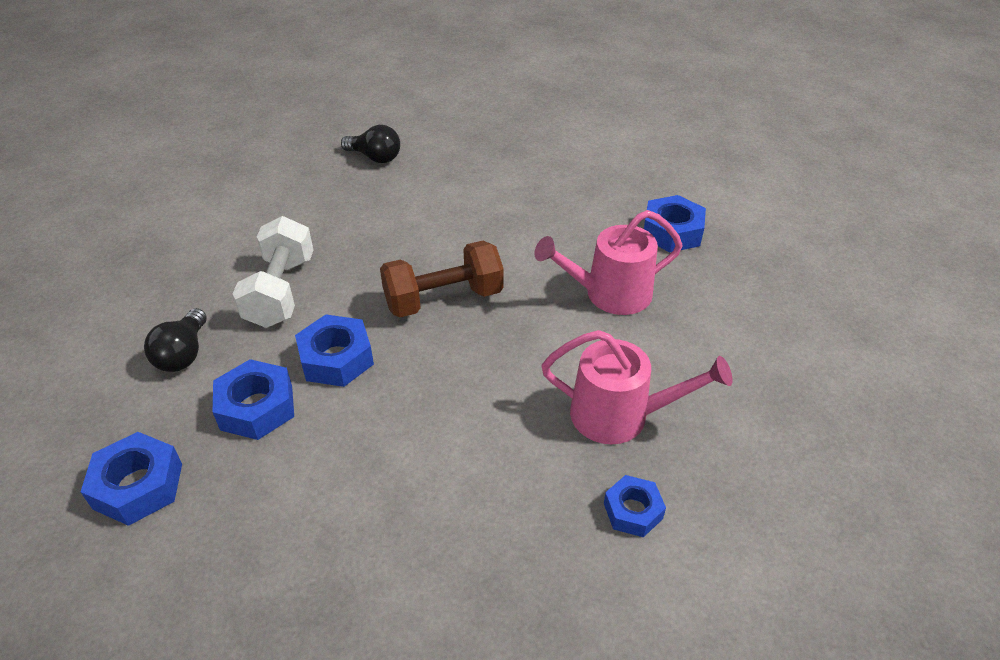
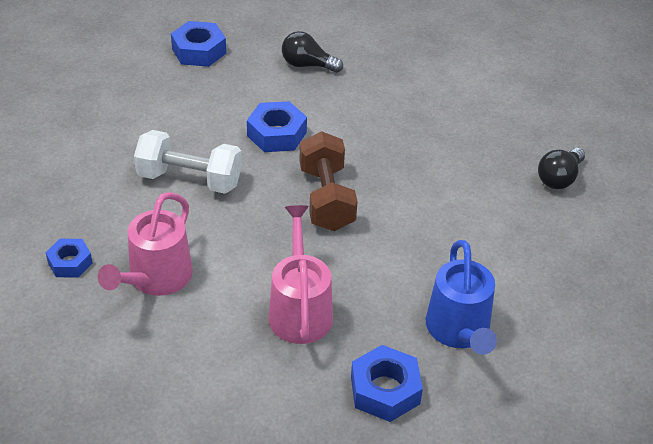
camera: 100 degrees right, 0 degrees up
blue nut [213,359,294,440] -> none
white dumbbell [233,216,313,328] -> white dumbbell moved to [134,130,242,194]
none -> blue watering can [426,240,497,355]

